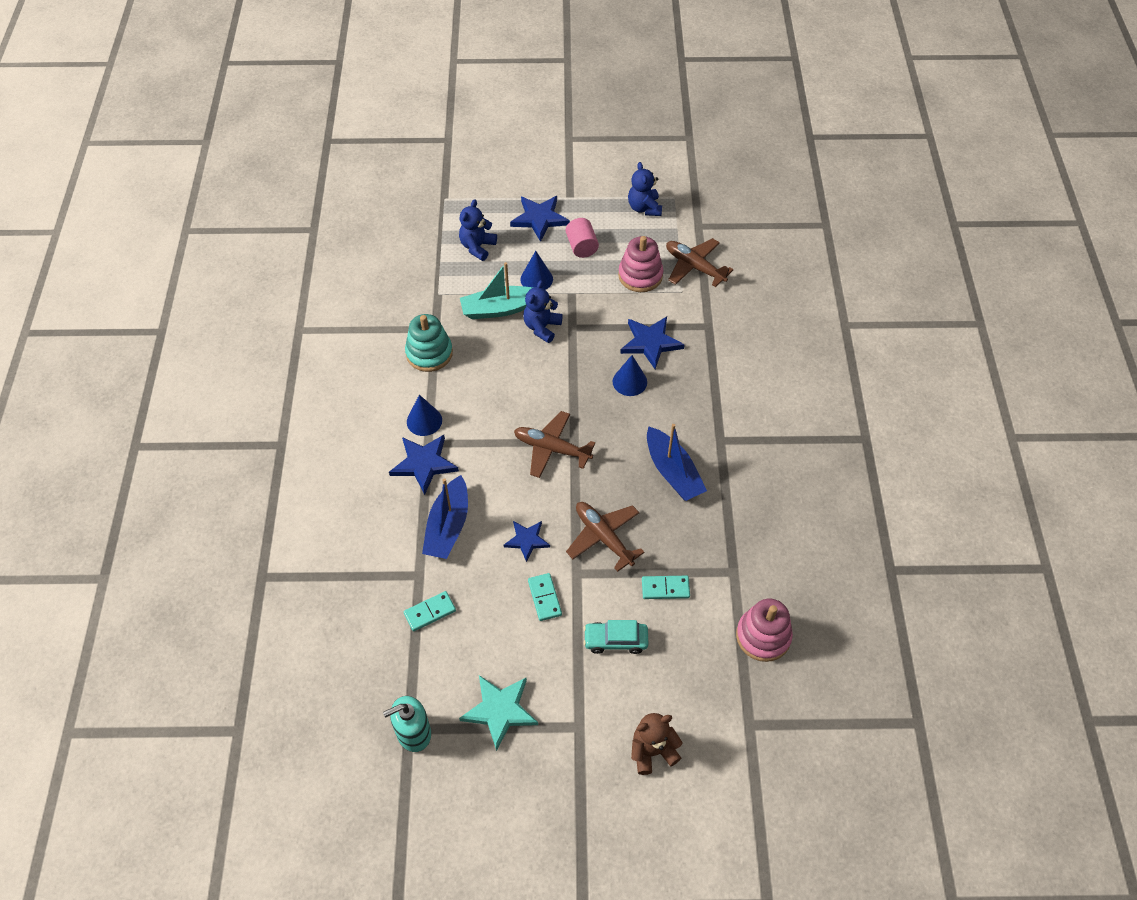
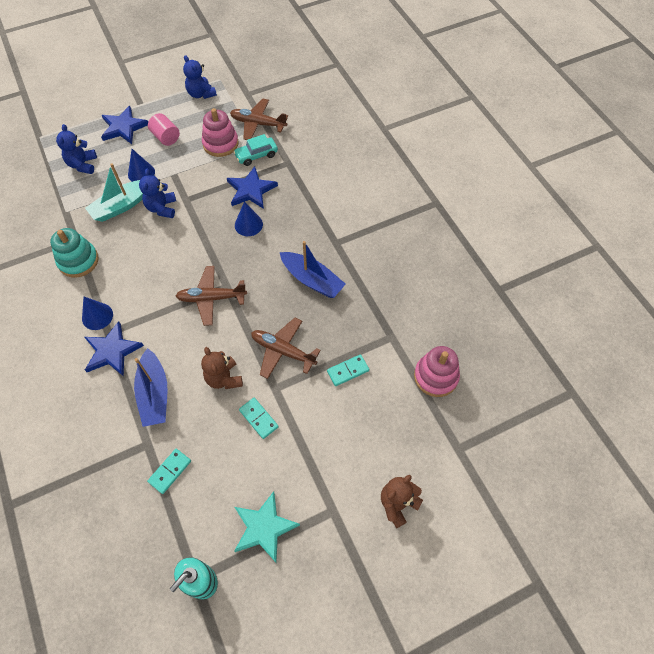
camera: 25 degrees left, 5 degrees up
blue star [504,521,550,562] -> brown teddy bear [201,347,243,389]
turquoise car [584,620,648,654] -> turquoise car moved to [233,134,278,166]

